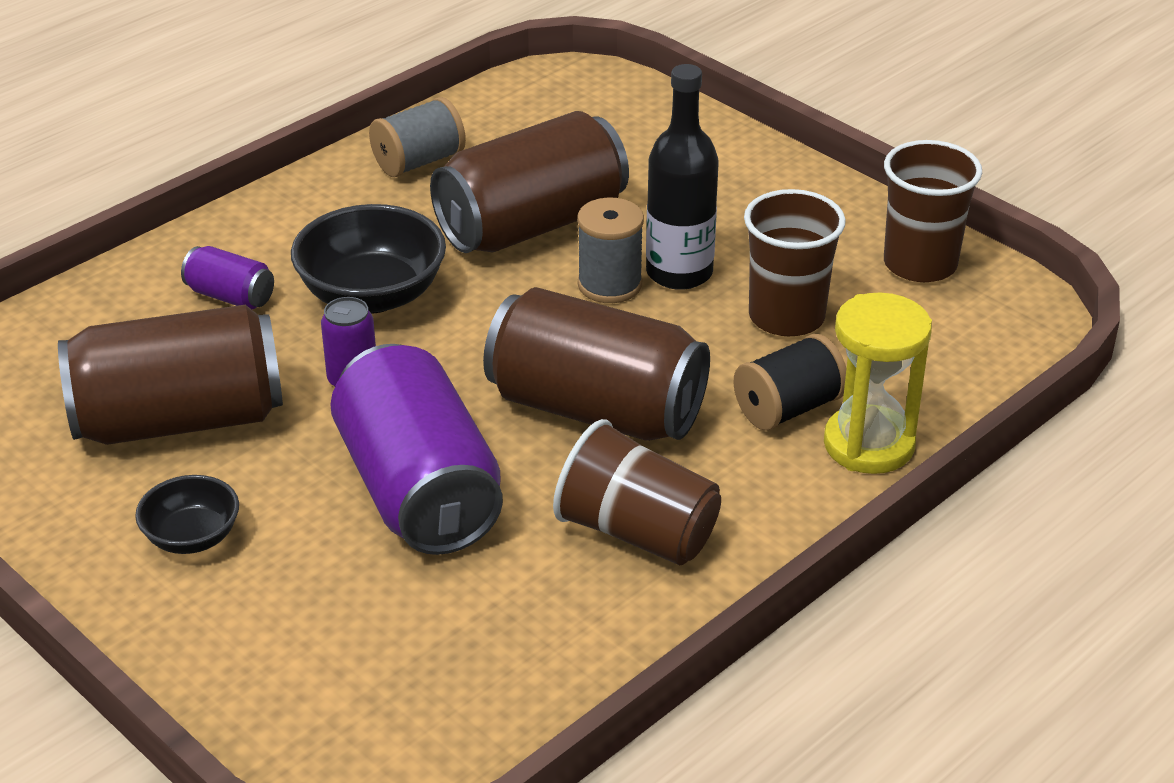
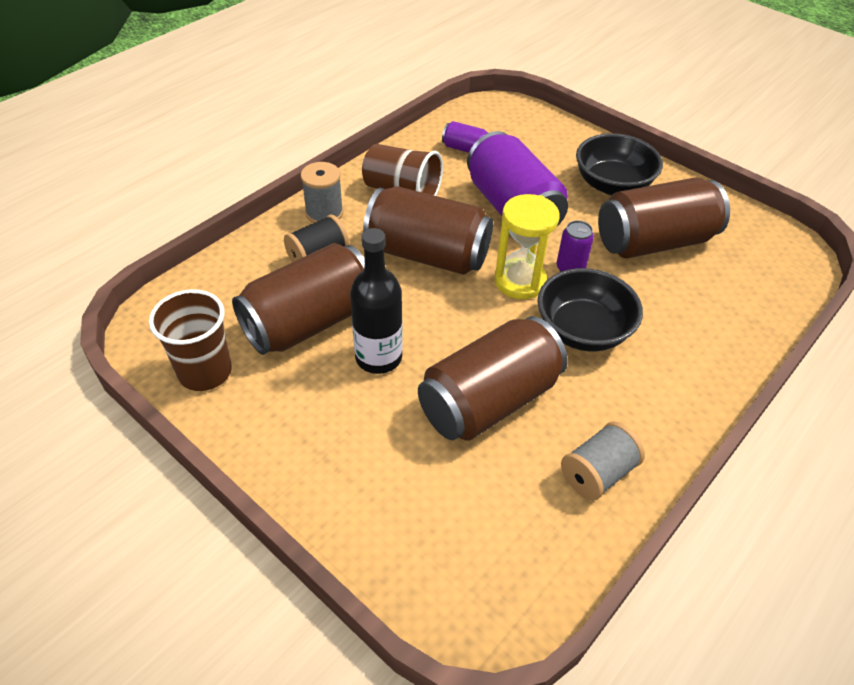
camera: 175 degrees right, 10 degrees up
black bowl [135,475,239,554] -> black bowl [576,133,663,195], size x1.74
purple can [181,246,274,309] -> purple can moved to [442,121,488,153]
grey spool [577,198,644,303] -> grey spool moved to [301,162,343,223]
brown cup [744,189,846,336] -> brown can [232,243,365,355]
yellow hourglass [824,293,932,474] -> yellow hourglass moved to [494,194,560,299]

